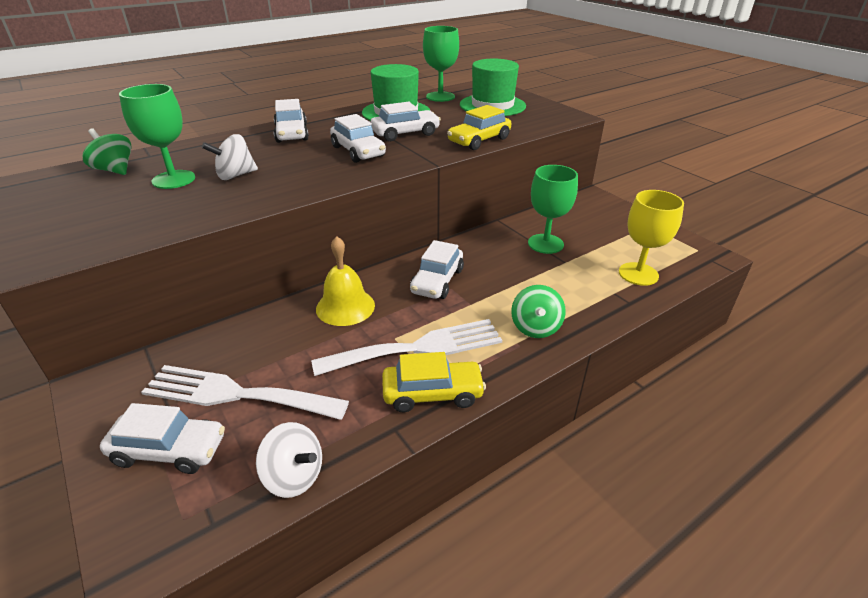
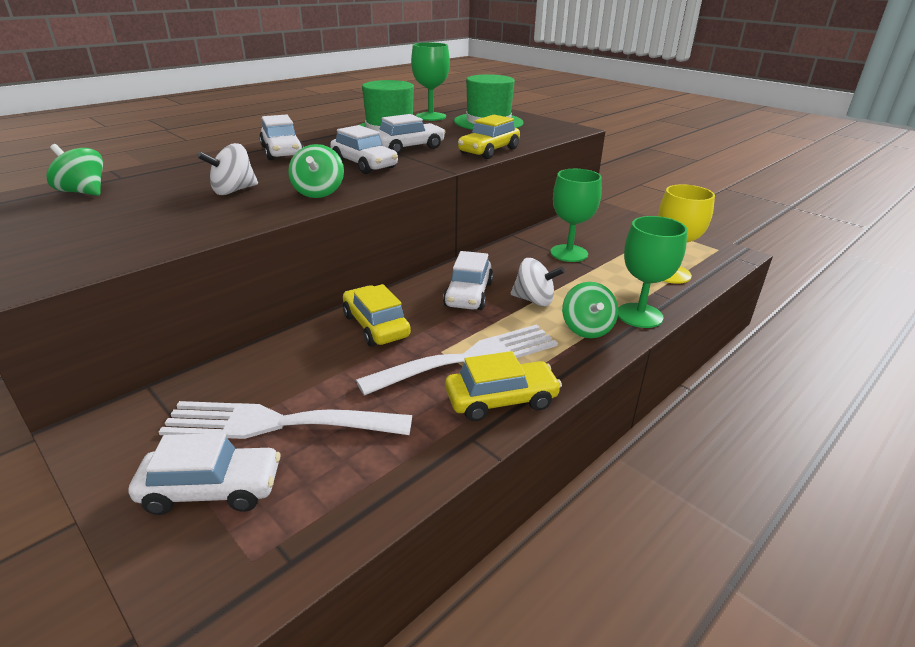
camera: 10 degrees left, 5 degrees down
green goblet [119,84,195,189] -> green goblet moved to [618,216,687,328]
white spinning top [256,422,322,498] -> white spinning top moved to [511,258,565,306]
yellow bell [316,236,375,326] -> yellow car [343,284,411,347]
none -> green spinning top [288,144,344,198]

